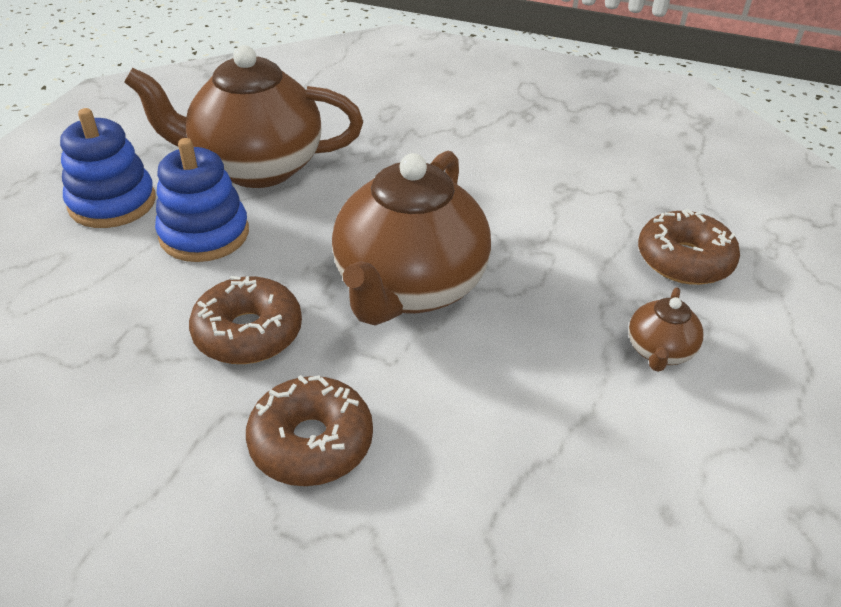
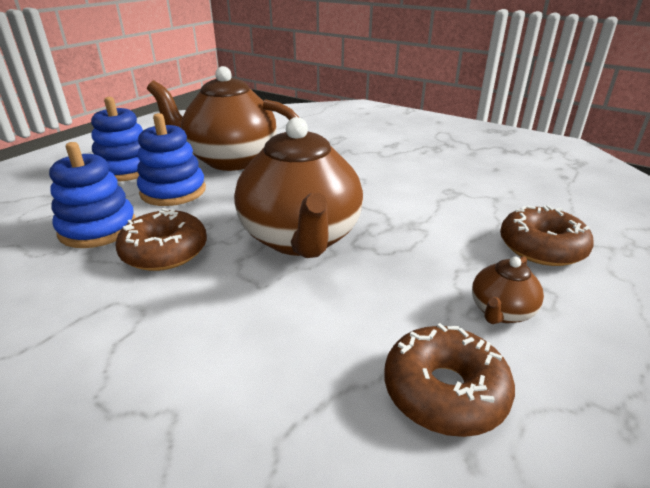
camera: 15 degrees right, 10 degrees down
brown donut [246,375,373,486] -> brown donut moved to [384,323,515,437]
brown teapot [332,151,491,326] -> brown teapot turned 45 degrees counterclockwise [234,117,363,258]
none -> blue stacking toy [49,142,136,248]

